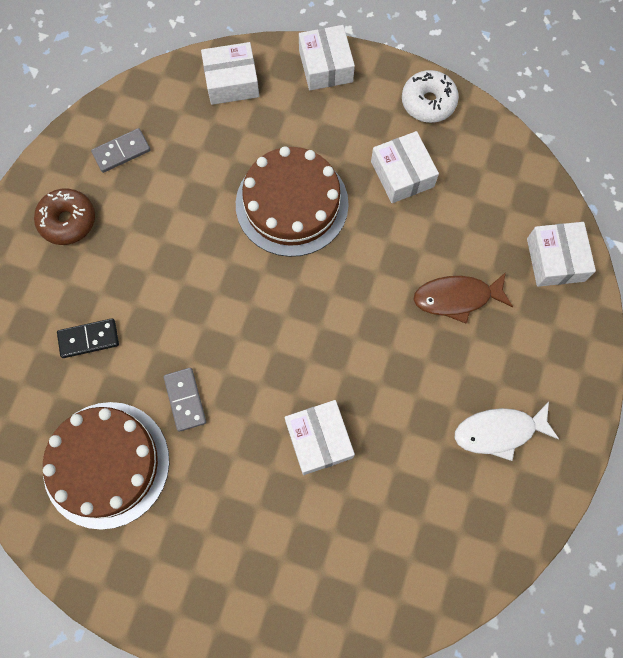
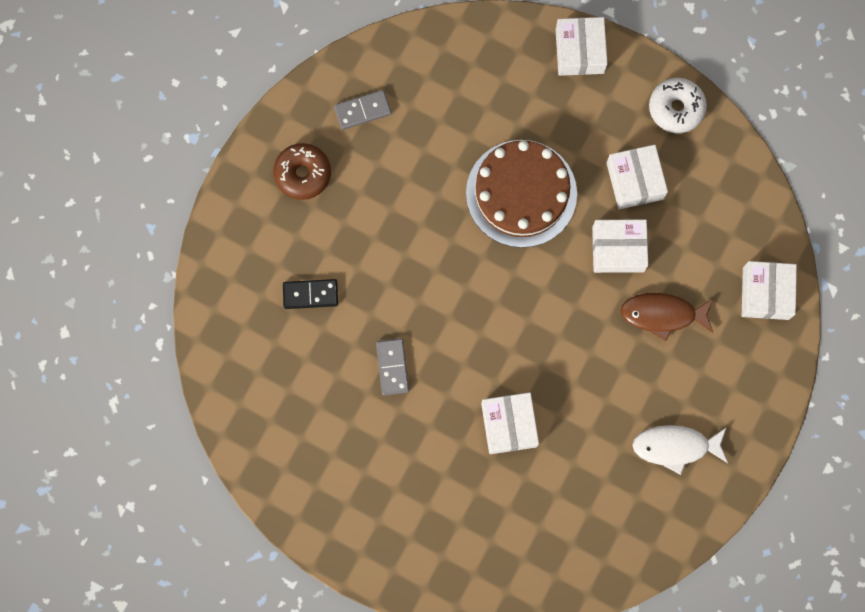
camera: 10 degrees right, 5 degrees up
brown cake [43,402,169,530] -> none
white box [201,42,259,105] -> white box moved to [592,219,648,273]

